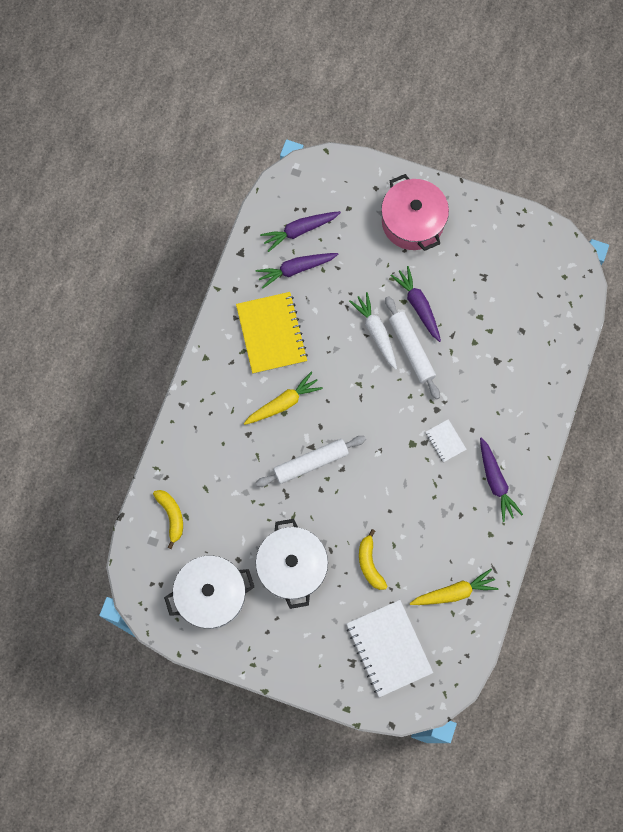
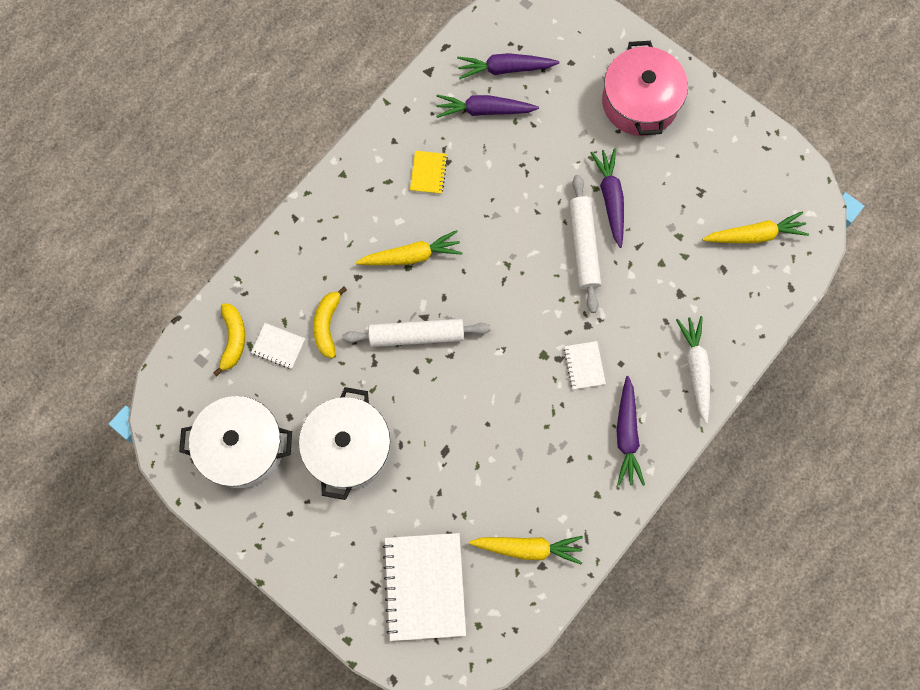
camera: 20 degrees right, 0 degrees up
yellow notebook [236,292,308,374] -> yellow notebook [410,151,448,194], size x0.47
white carrot [349,292,397,370] -> white carrot moved to [676,316,710,424]
yellow banana [359,529,388,590] -> yellow banana moved to [313,286,347,359]
none -> white notebook [251,323,305,369]
none -> yellow carrot [702,211,809,243]

